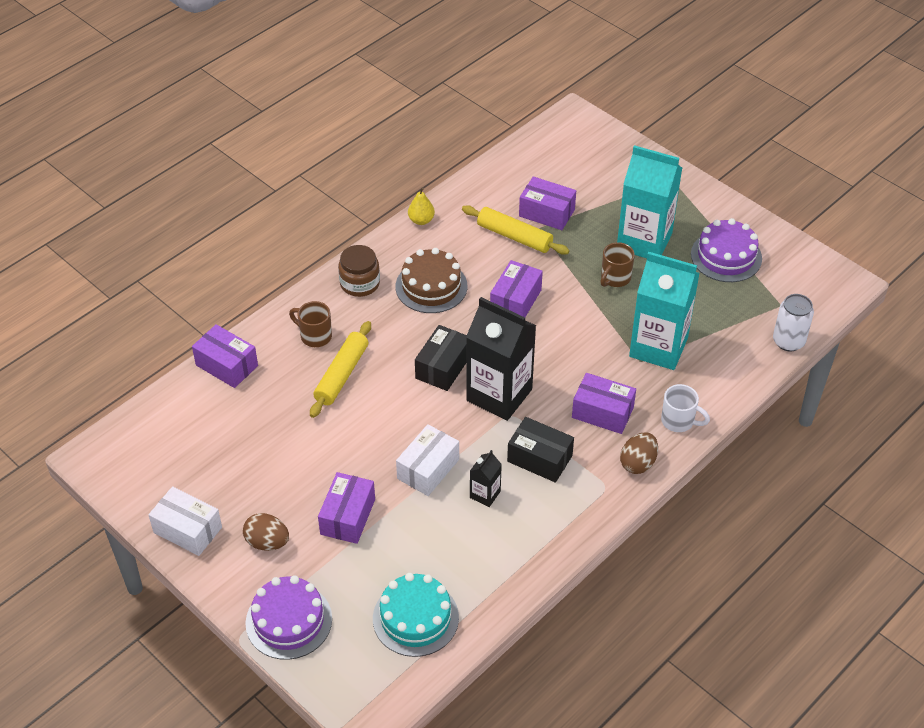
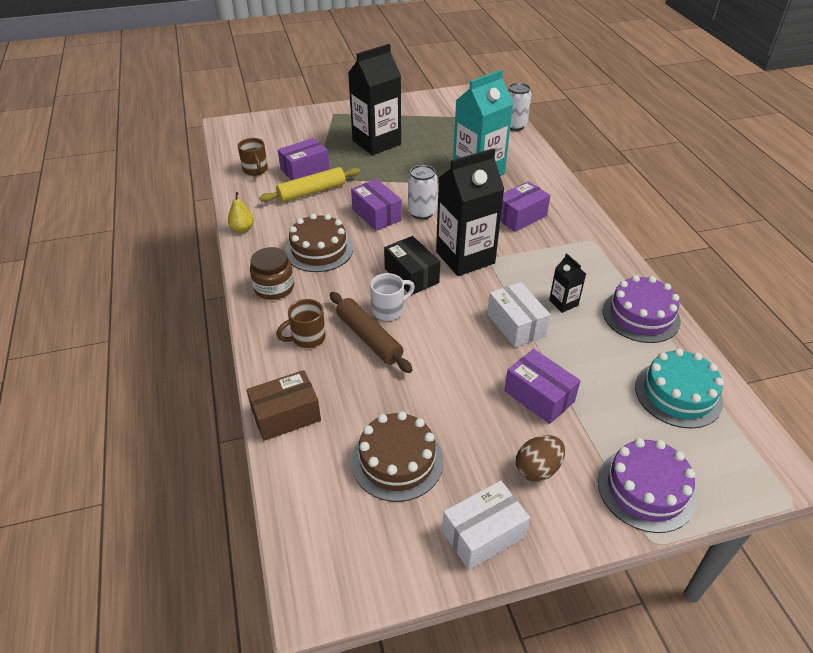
camera: 60 degrees left, 5 degrees down
purple box [192,324,258,388] -> brown box [246,370,321,441]
yellow rolling pin [310,321,371,418] -> brown rolling pin [330,292,413,373]
black box [507,417,574,483] -> none
brown mug [600,242,635,287] -> brown mug moved to [238,138,268,176]
turquoise carton [617,145,682,258] -> black carton [348,44,401,155]
brown egg [620,432,658,474] -> none
white mug [661,384,710,432] -> white mug moved to [370,273,415,321]
purple cake [691,218,762,282] -> purple cake moved to [603,275,681,343]
none -> brown cake [351,411,443,502]
none -> white can [408,165,438,219]

